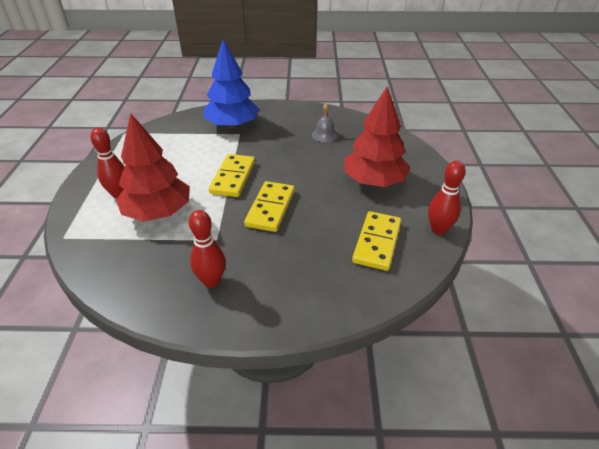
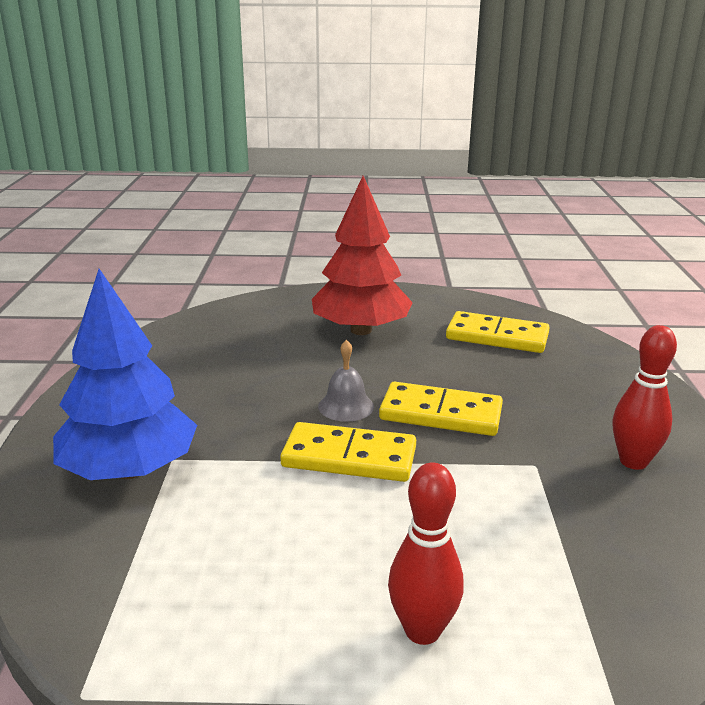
camera: 90 degrees left, 15 degrees down
red tree [116,113,190,221] -> none
grey bell [312,103,338,142] -> grey bell moved to [318,340,374,422]
red bowling pin [428,161,466,235] -> none

